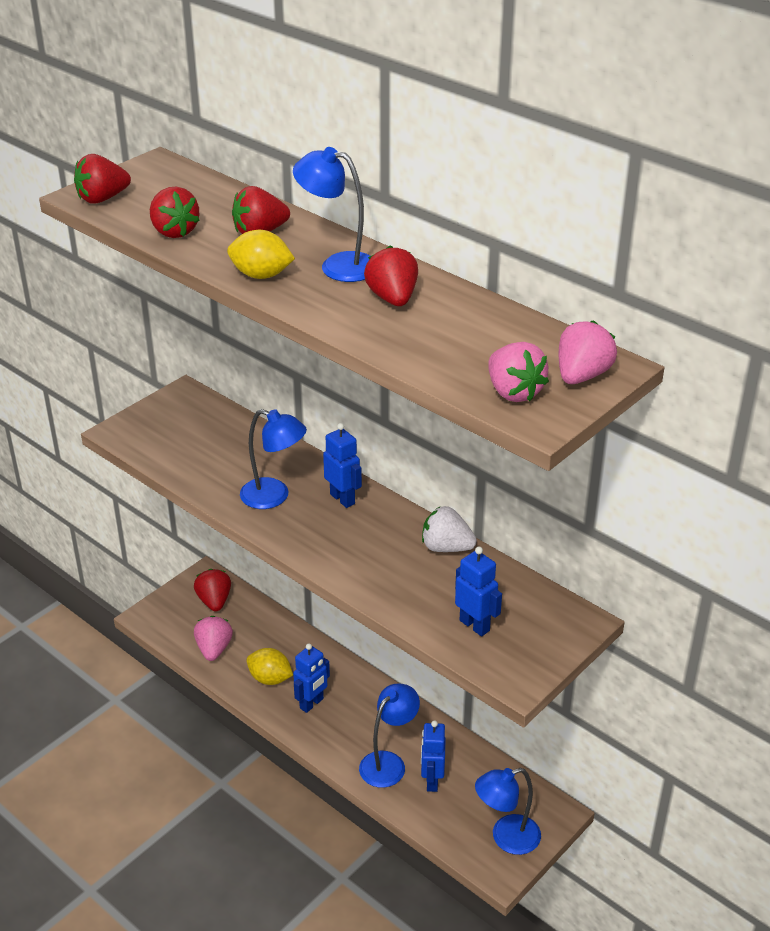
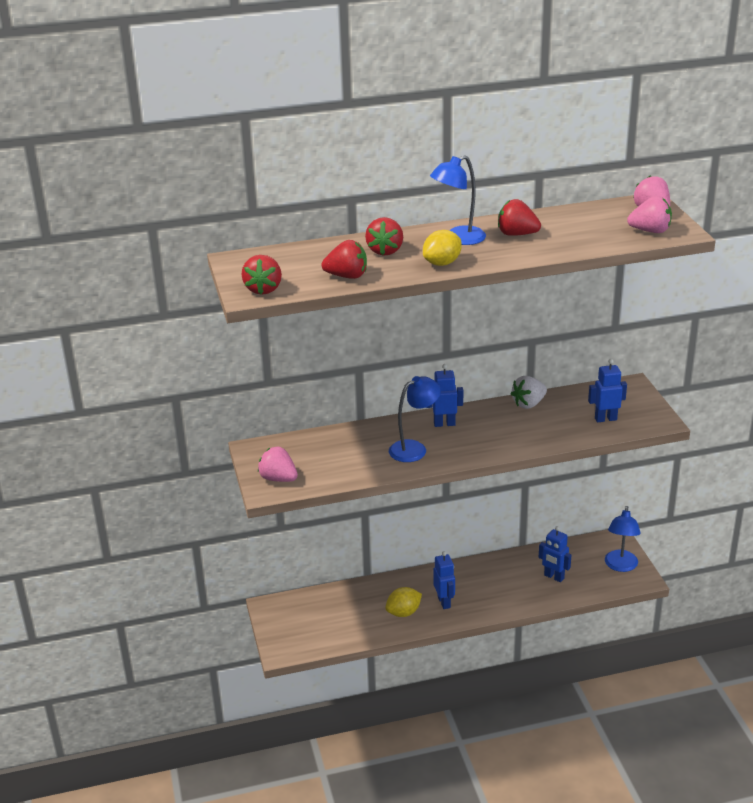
camera: 55 degrees left, 5 degrees down
red strawberry [194,569,231,611] -> none
pink strawberry [194,616,233,661] -> pink strawberry moved to [258,447,298,482]
blue lamp [359,684,420,788] -> none

